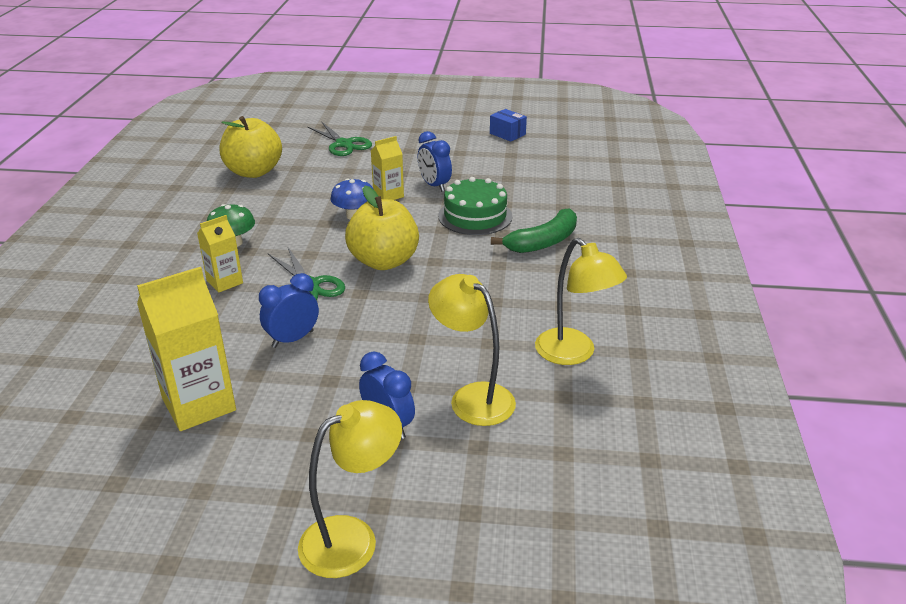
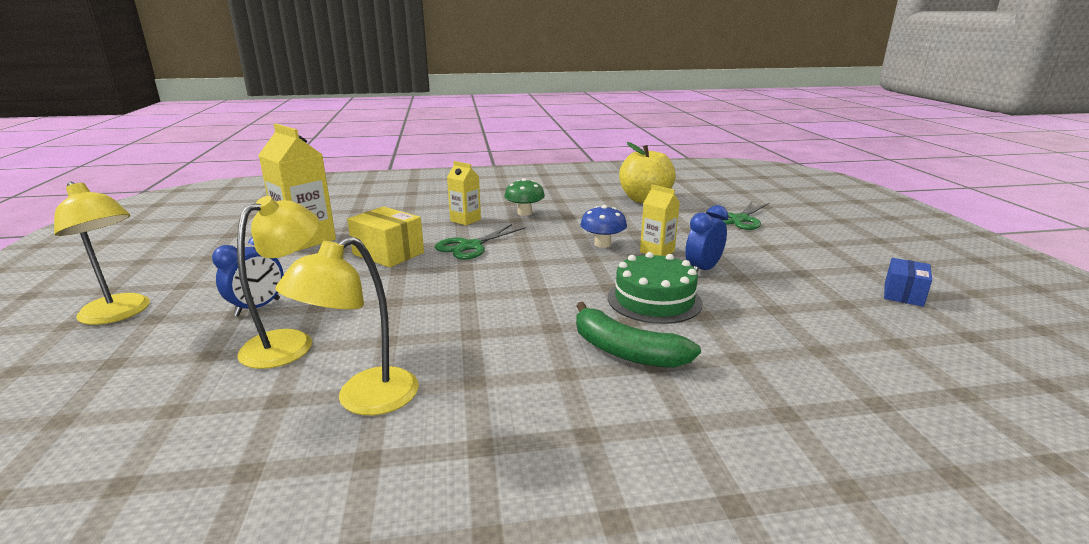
camera: 75 degrees right, 10 degrees down
blue clock [259,273,319,348] -> yellow box [347,206,424,268]
yellow apple [345,186,419,270] -> none

